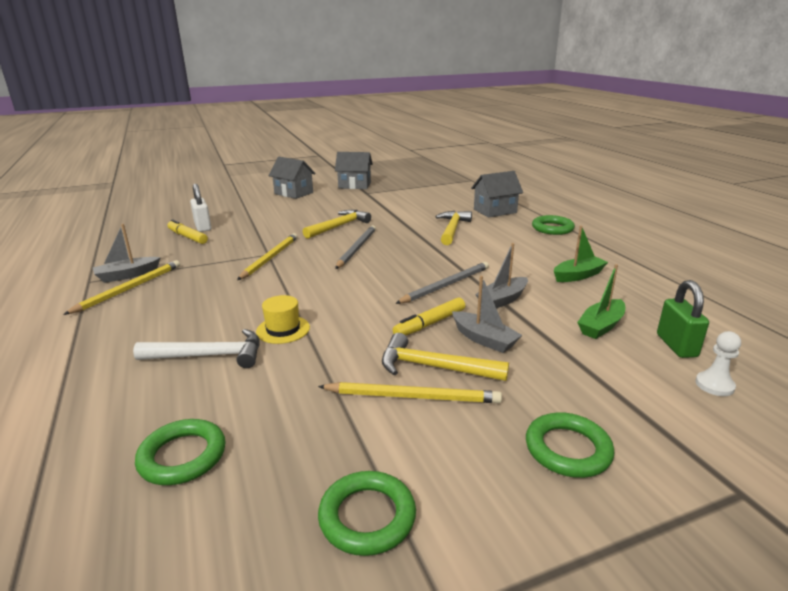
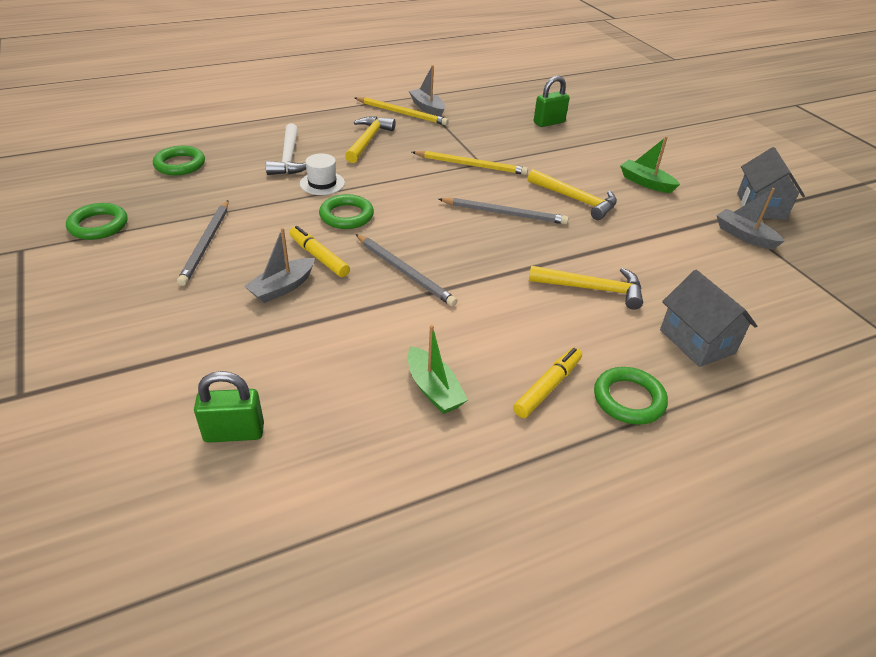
camera: 85 degrees right, 15 degrees up
yellow marker [167,219,208,244] -> yellow marker moved to [513,348,582,418]
white padlock [190,183,212,232] -> green padlock [534,76,570,127]
yellow hat [256,295,310,344] -> white hat [300,154,345,195]
grey house [268,157,316,199] -> none
yellow pencil [318,382,502,403] -> grey pencil [177,200,229,286]
yellow hammer [382,333,509,381] -> yellow hammer moved to [345,116,396,163]
grey boat [475,243,528,309] -> grey boat moved to [716,188,785,250]
green ring [526,412,615,478] -> green ring moved to [319,194,374,229]
green boat [577,264,625,339] -> green boat moved to [620,136,680,193]
white pawn [695,331,741,396] -> none

